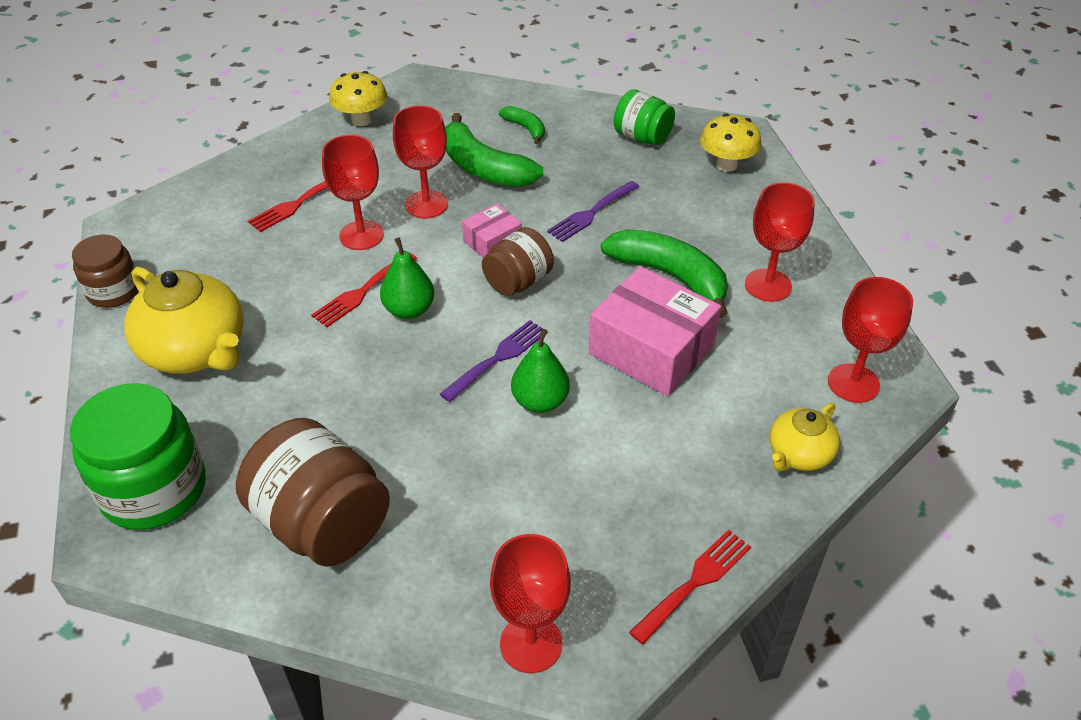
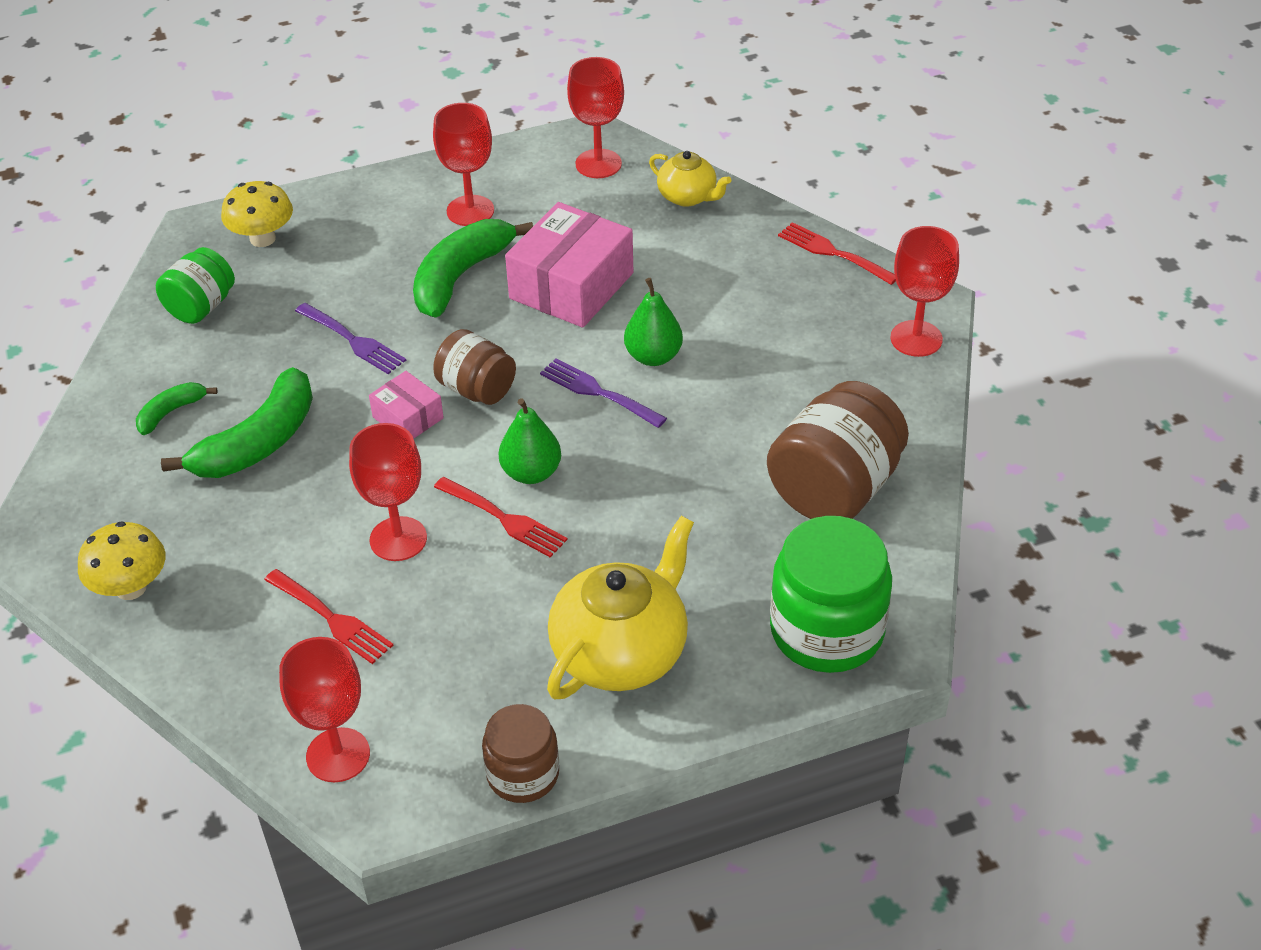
camera: 95 degrees left, 0 degrees up
red goblet [393,105,448,218] -> red goblet moved to [279,637,370,782]

